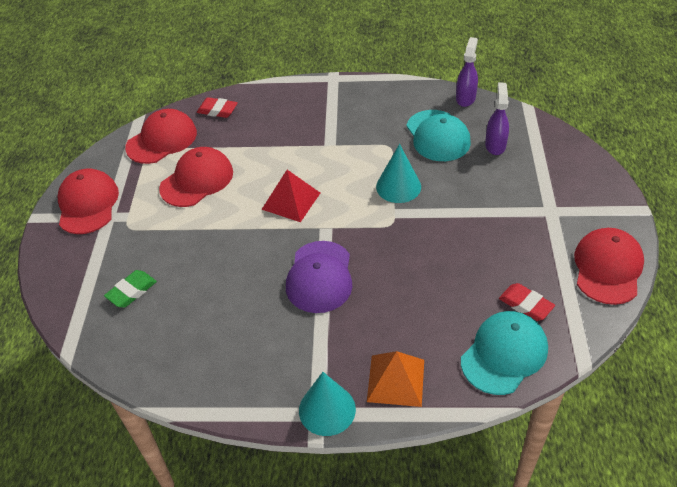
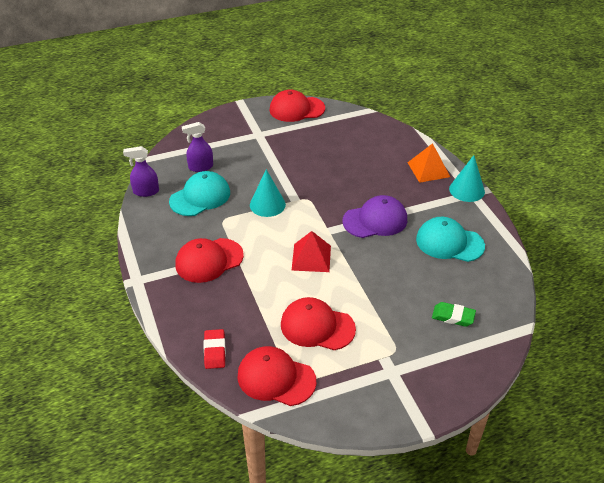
camera: 115 degrees left, 5 degrees down
red cap [58,168,119,234] -> red cap moved to [175,238,244,283]
turquoise cap [461,311,548,395] -> turquoise cap moved to [416,217,485,262]
red eraser [499,283,555,321] -> none

